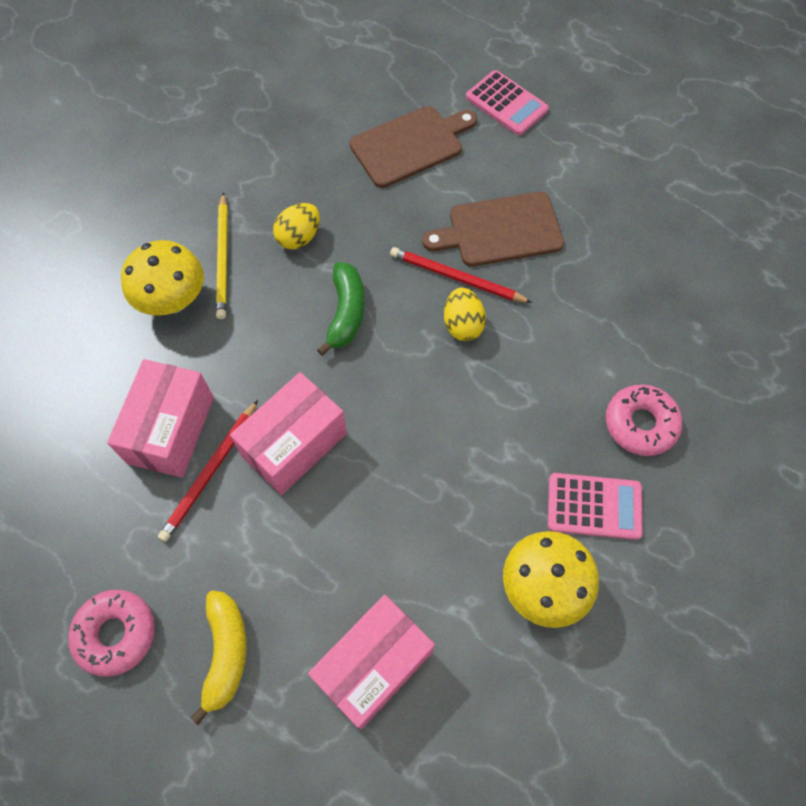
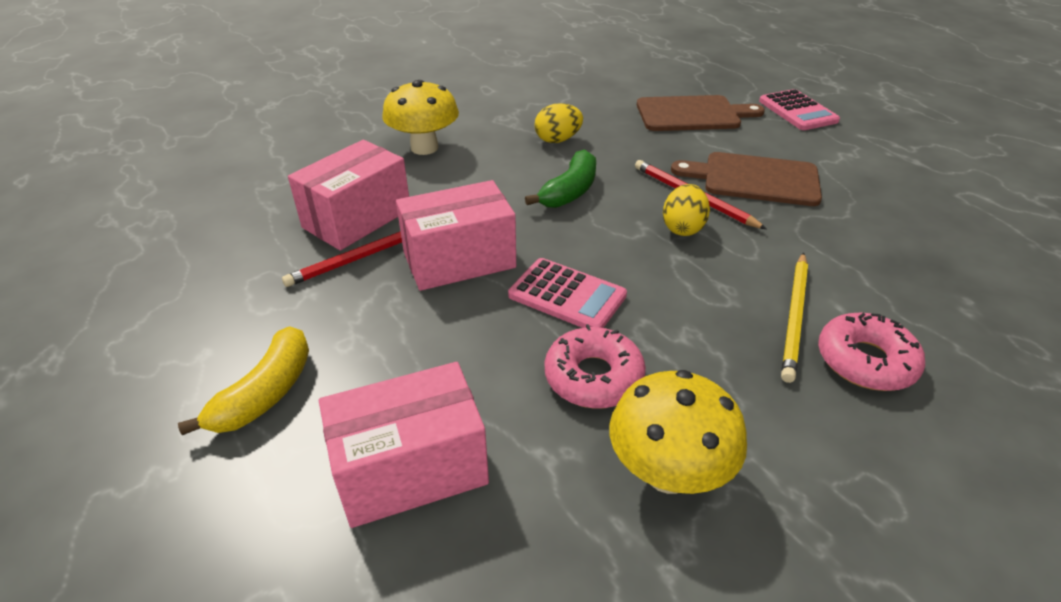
camera: 25 degrees right, 25 degrees down
pink donut [68,590,155,677] -> pink donut moved to [545,324,646,409]
yellow pencil [216,192,228,319] -> yellow pencil moved to [781,253,808,383]
pink calculator [548,473,643,540] -> pink calculator moved to [508,258,627,328]

